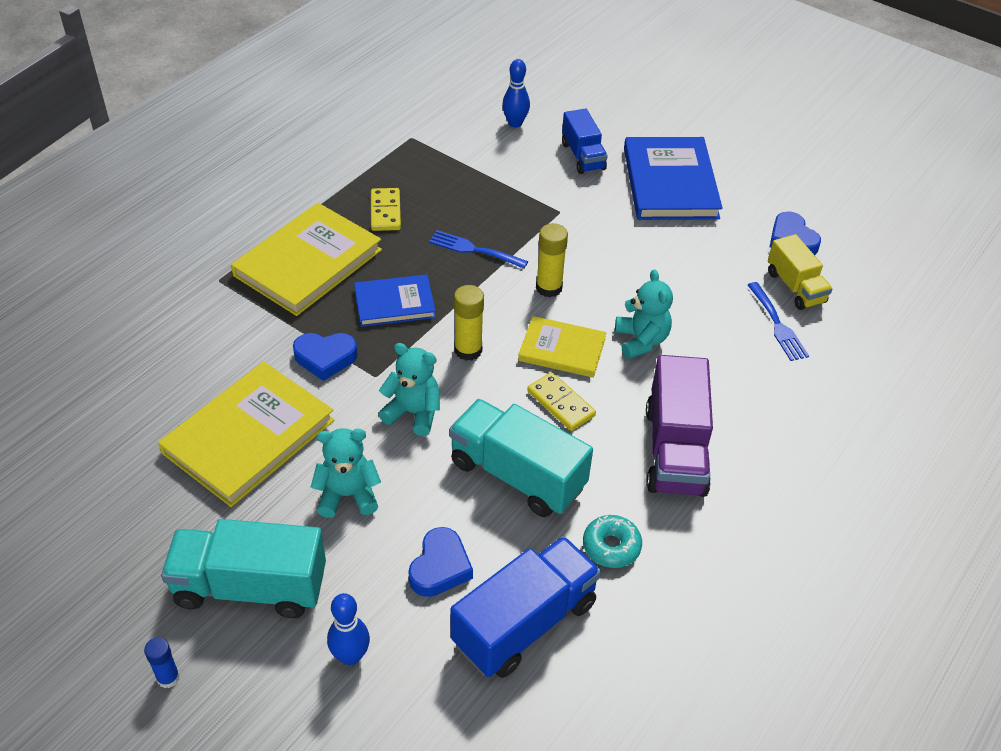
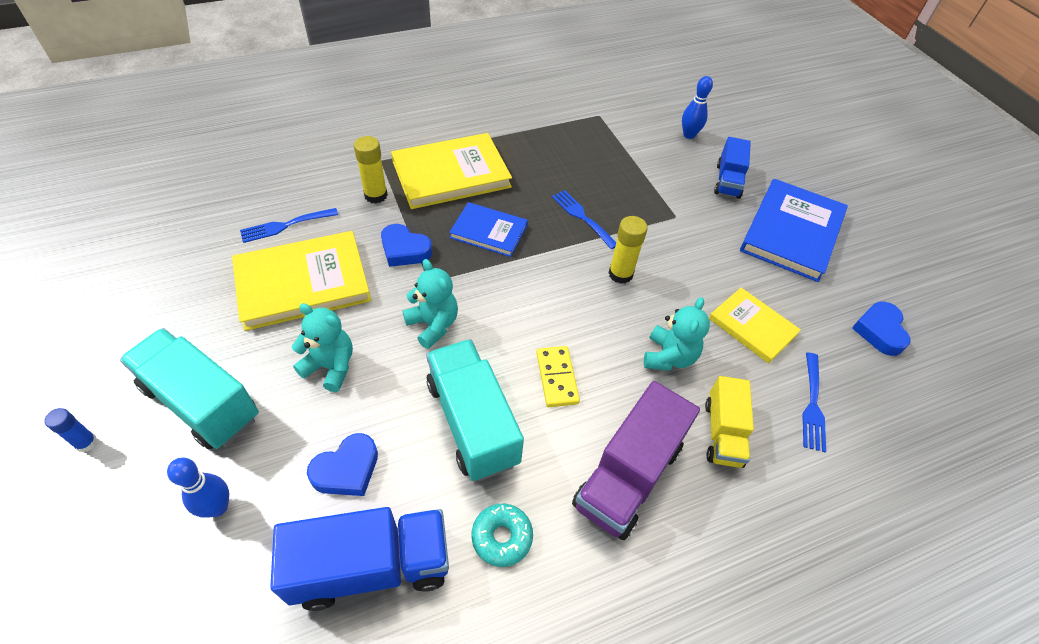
camera: 30 degrees right, 5 degrees up
yellow domino [371,188,401,231] -> none
yellow glue stick [454,285,484,361] -> yellow glue stick moved to [354,136,388,204]
yellow book [518,316,606,378] -> yellow book moved to [709,288,801,363]
yellow truck [768,234,832,310] -> yellow truck moved to [705,376,754,468]
none -> blue fork [240,208,338,243]

